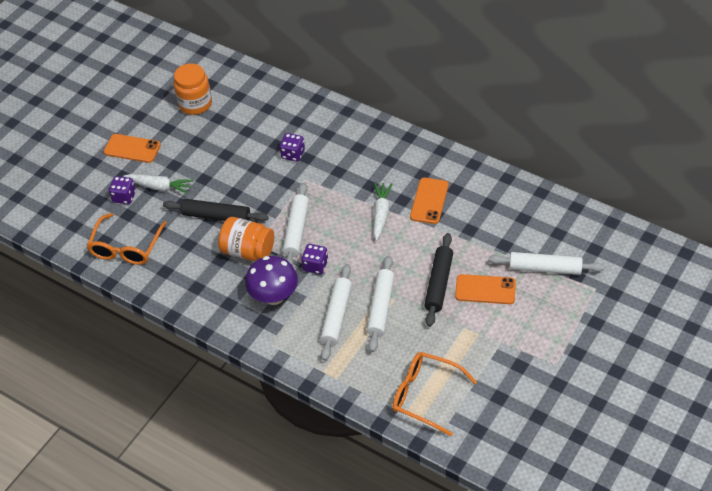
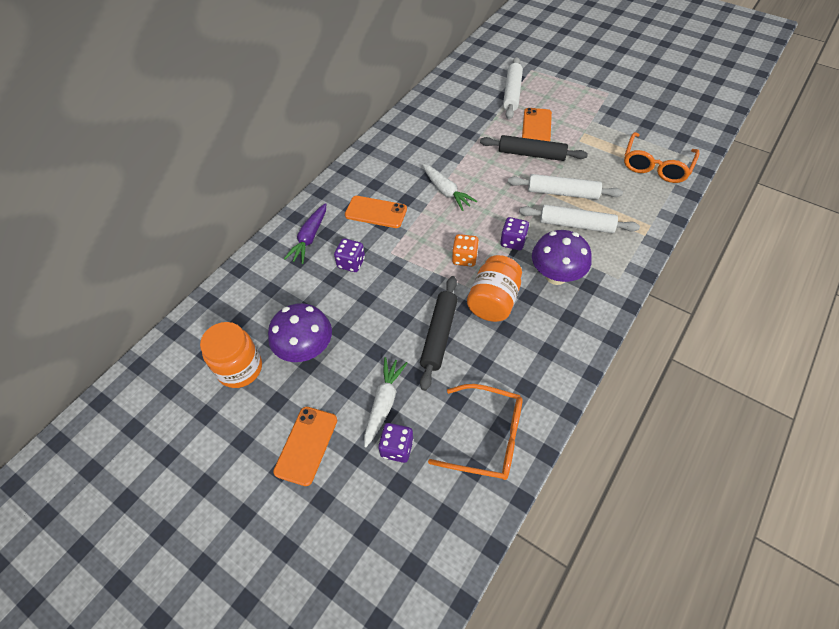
camera: 90 degrees left, 5 degrees up
white rolling pin [282,182,309,266] -> orange dice [452,234,479,267]
white carrot [374,183,393,241] -> white carrot turned 135 degrees counterclockwise [422,164,477,211]
orange phone [410,178,448,224] -> orange phone moved to [345,196,407,228]
none -> purple mushroom [268,303,332,362]
none -> purple carrot [284,203,326,264]

